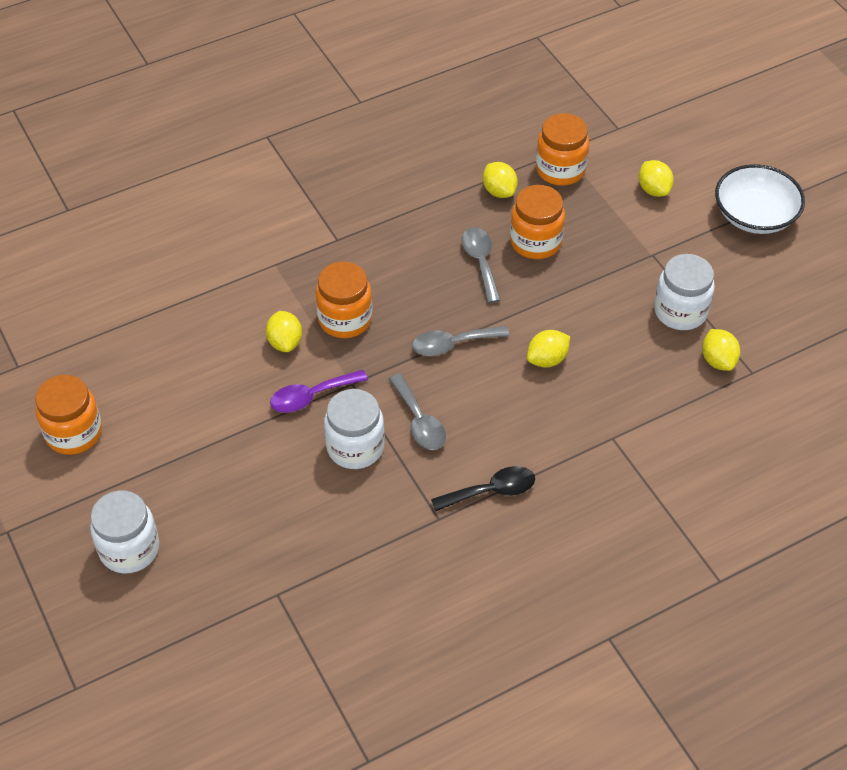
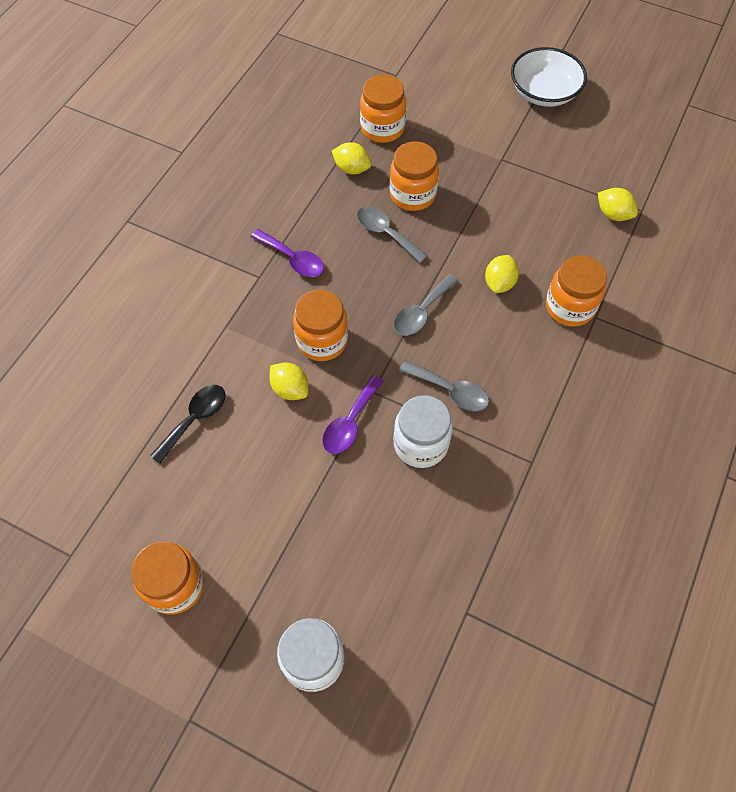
camera: 35 degrees left, 10 degrees up
black spoon [431,466,535,511] -> black spoon moved to [150,385,226,464]
yellow lemon [639,160,674,197] -> none
white jar [654,254,715,330] -> none
none -> purple spoon [251,229,324,277]
none -> orange jar [546,255,607,327]

